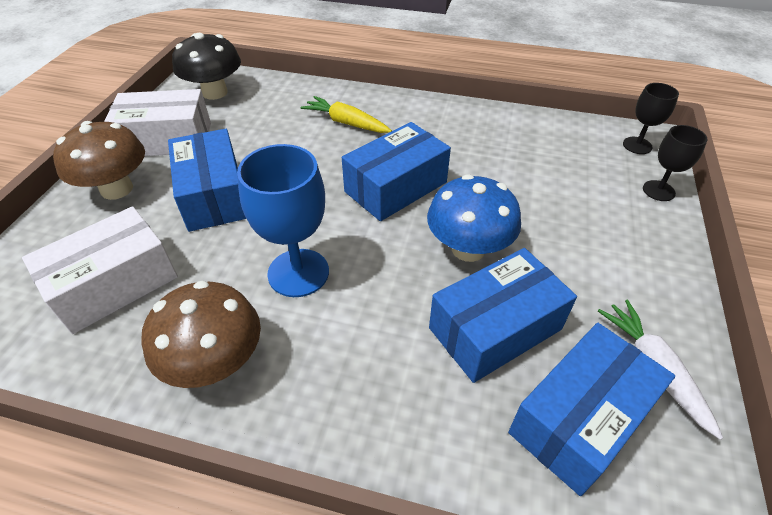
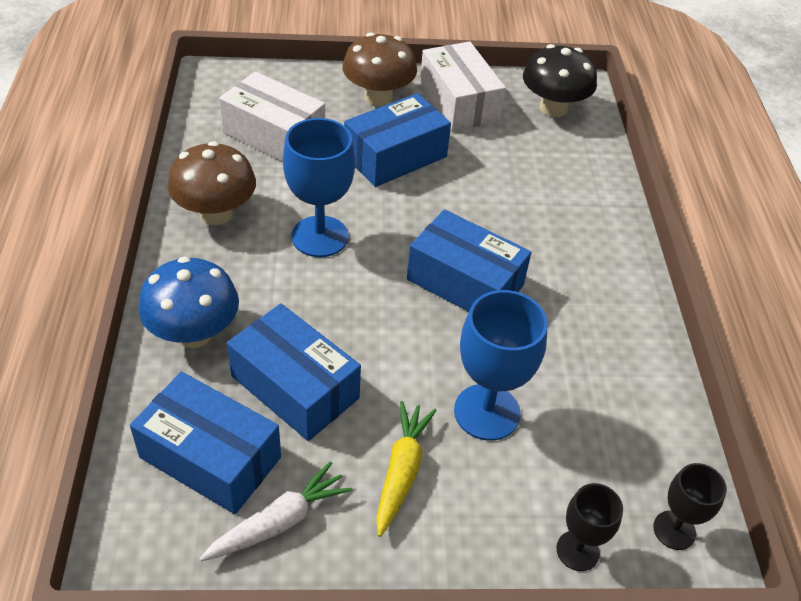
camera: 70 degrees right, 0 degrees up
yellow carrot [300,96,392,133] -> yellow carrot moved to [376,401,437,537]
blue mushroom [427,174,521,262] -> blue mushroom moved to [138,256,239,348]
none -> blue goblet [454,290,548,441]

